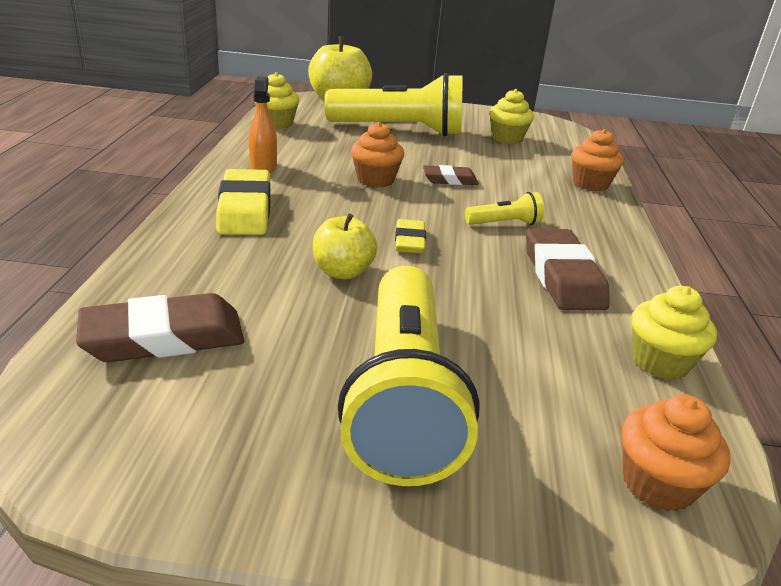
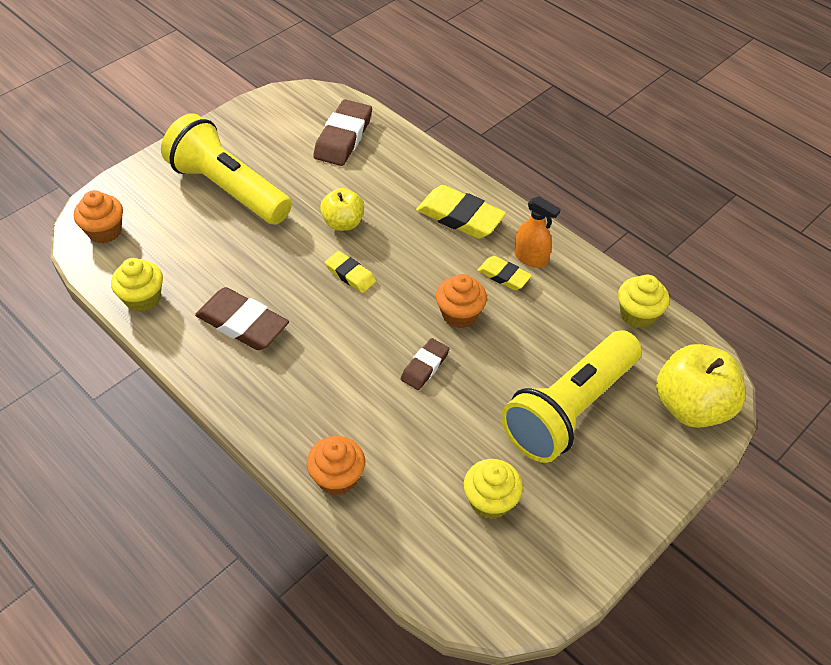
camera: 130 degrees right, 20 degrees up
yellow flashlight [465,192,544,225] -> none
none -> yellow eraser [477,256,532,290]

